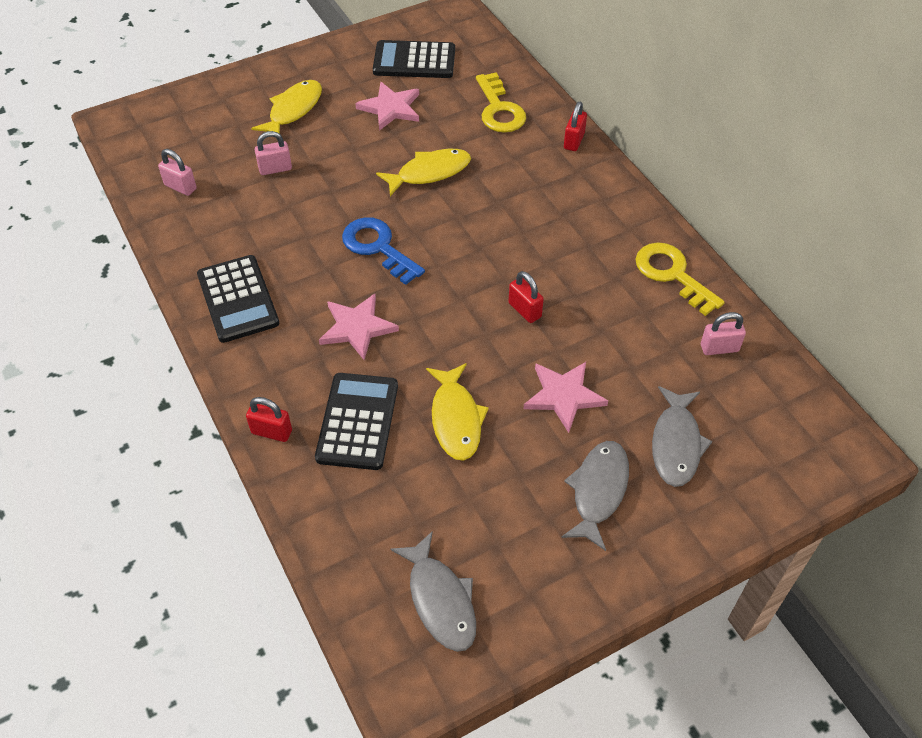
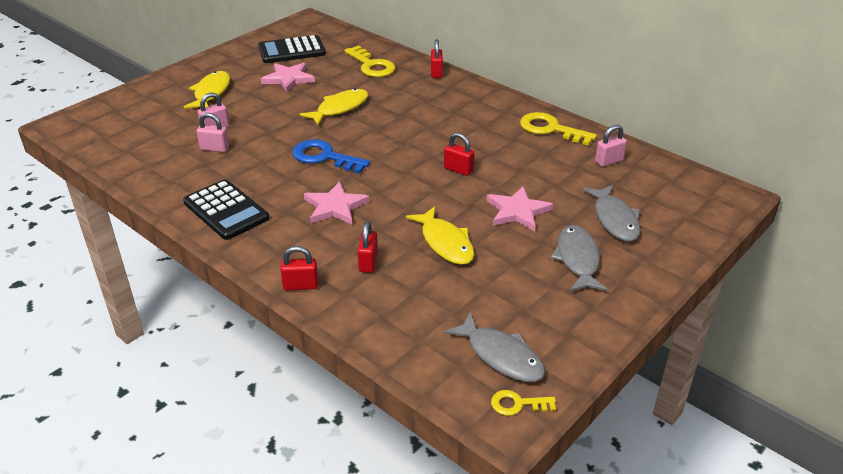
camera: 20 degrees left, 15 degrees down
pink padlock [158,149,197,196] -> pink padlock moved to [196,113,229,152]
black calculator [315,373,398,470] -> red padlock [358,221,378,273]
none -> yellow key [491,390,556,416]

